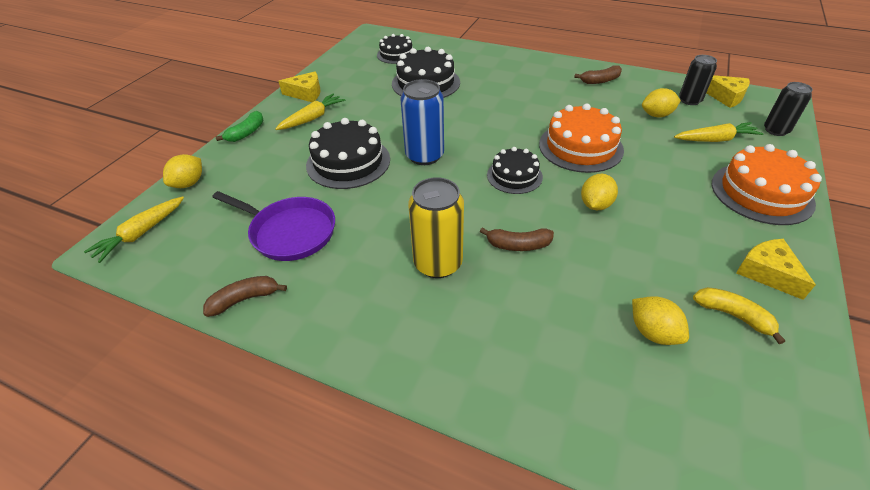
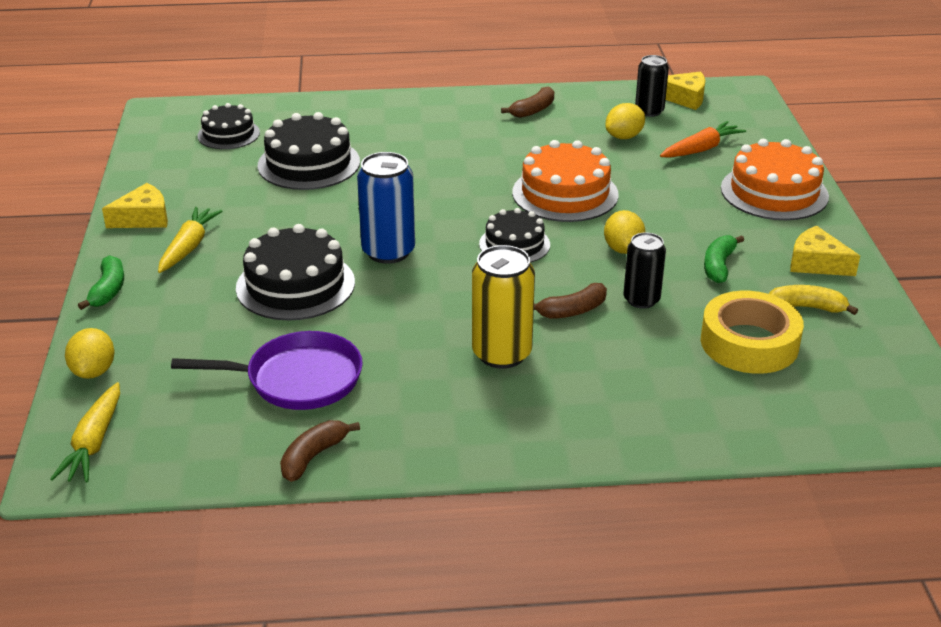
camera: 30 degrees left, 10 degrees down
yellow lemon [632,296,689,345] -> yellow tape [701,291,804,374]
yellow carrot [674,122,764,142] -> orange carrot [660,121,746,158]
black can [764,82,813,136] -> black can moved to [624,232,666,309]
none -> green banana [704,235,744,283]

